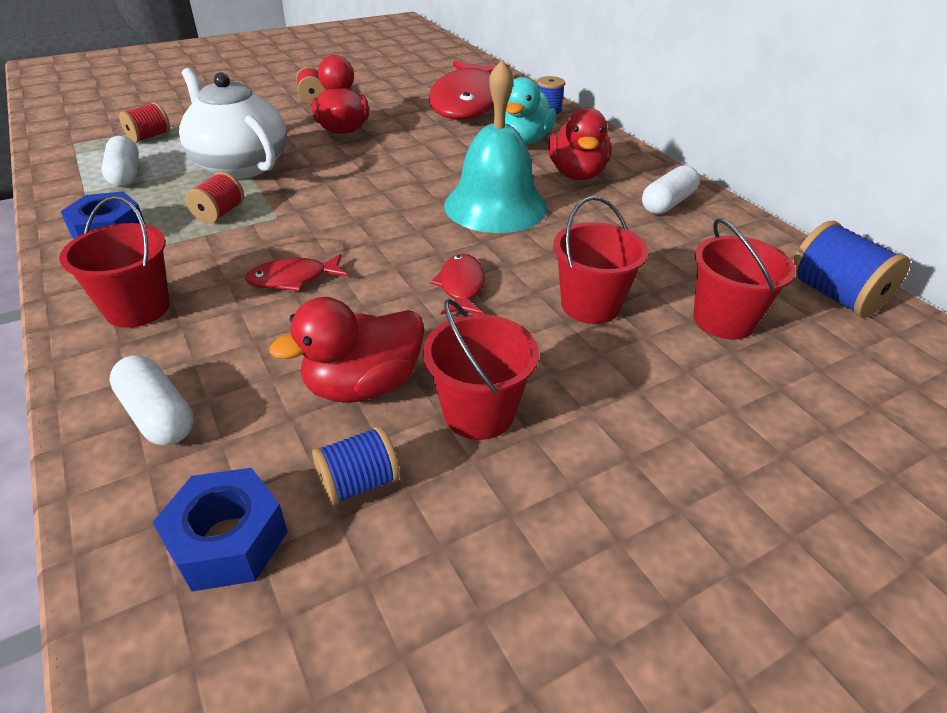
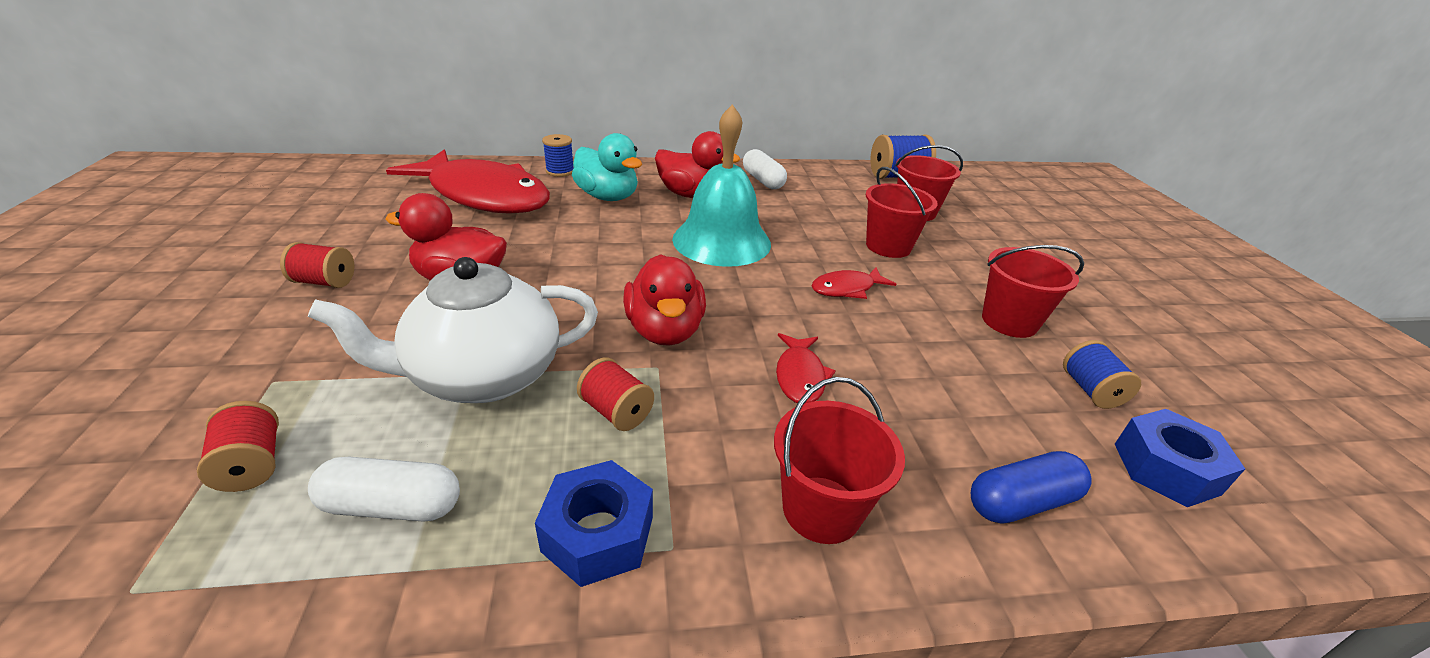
camera: 70 degrees left, 5 degrees down
white capsule [109,355,194,446] -> blue capsule [971,451,1092,524]
red duck [269,297,424,403] -> red duck moved to [623,254,706,346]
red fish [430,254,485,315] -> red fish turned 45 degrees counterclockwise [811,267,896,299]

